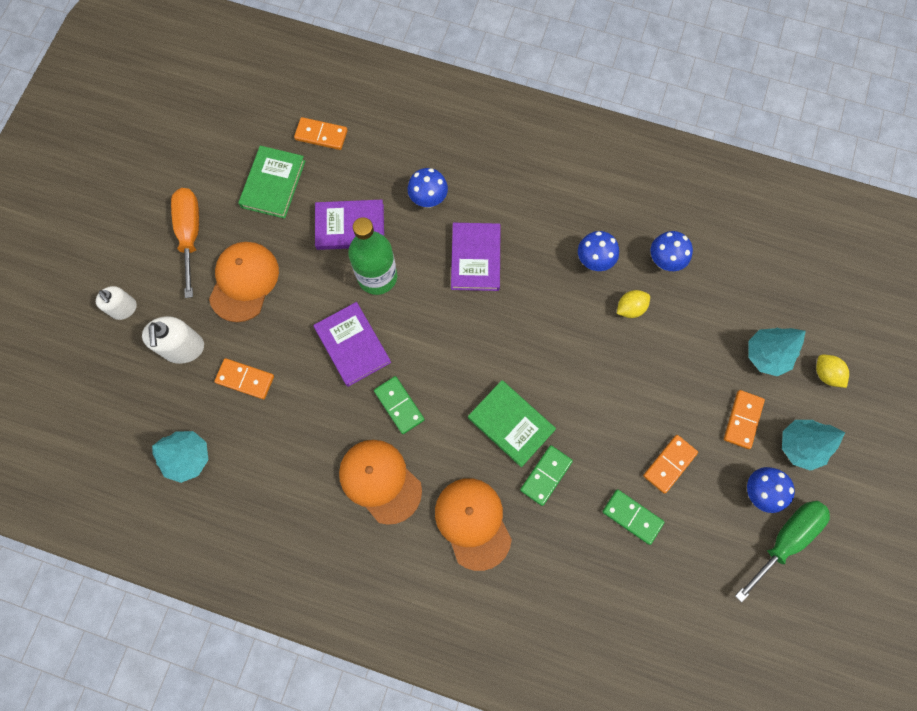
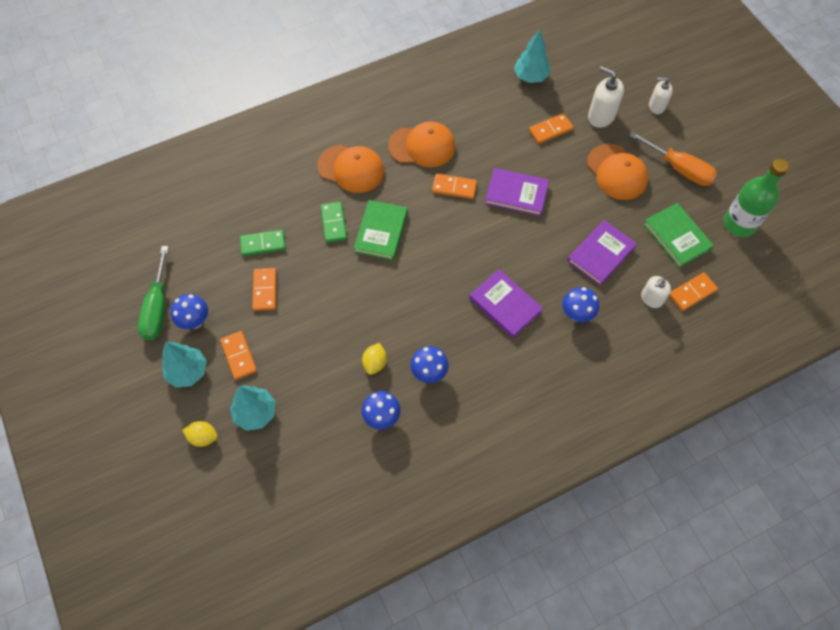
camera: 135 degrees right, 10 degrees down
green bottle [348,217,397,295] -> green bottle moved to [723,159,789,237]
green domino [374,376,425,434] -> orange domino [432,174,477,199]
green book [468,380,556,467] -> green book turned 75 degrees counterclockwise [354,200,408,261]
none -> white soap dispenser [641,276,671,308]

